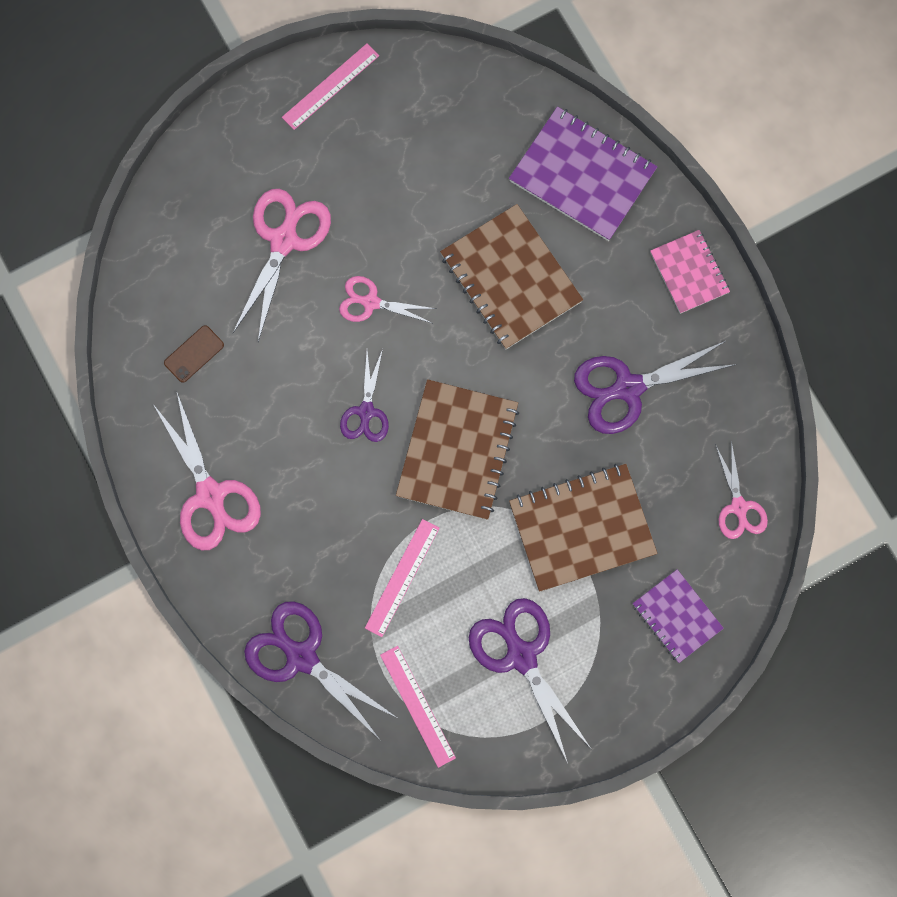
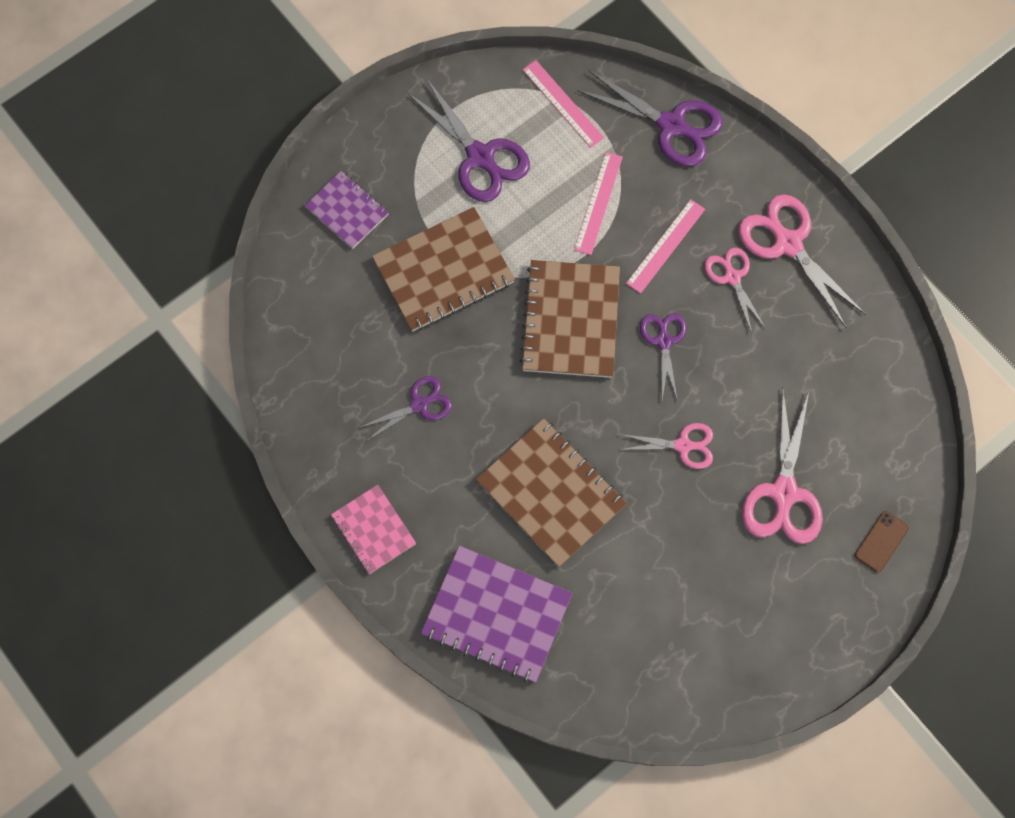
camera: 170 degrees right, 5 degrees down
brown phone [164,325,224,383] -> brown phone moved to [855,511,909,572]
pink ruler [282,44,379,130] -> pink ruler moved to [626,199,705,294]
purple scissors [574,340,737,434] -> purple scissors [359,376,452,441], size x0.60
pink scissors [715,441,768,539] -> pink scissors moved to [705,248,766,333]

